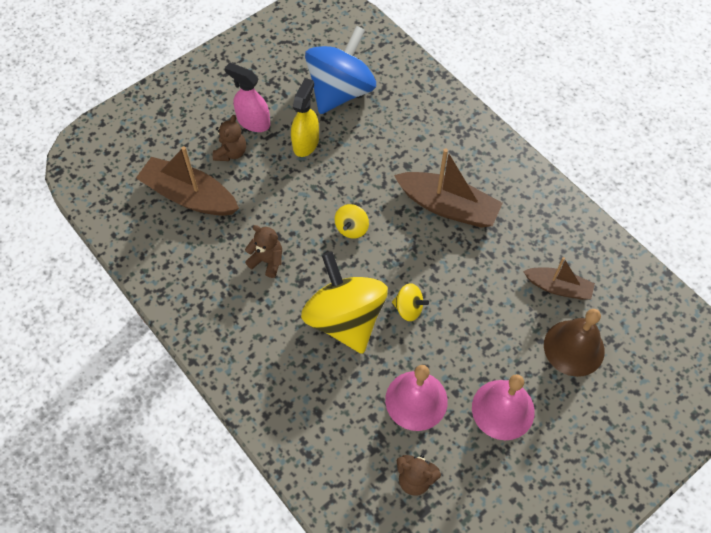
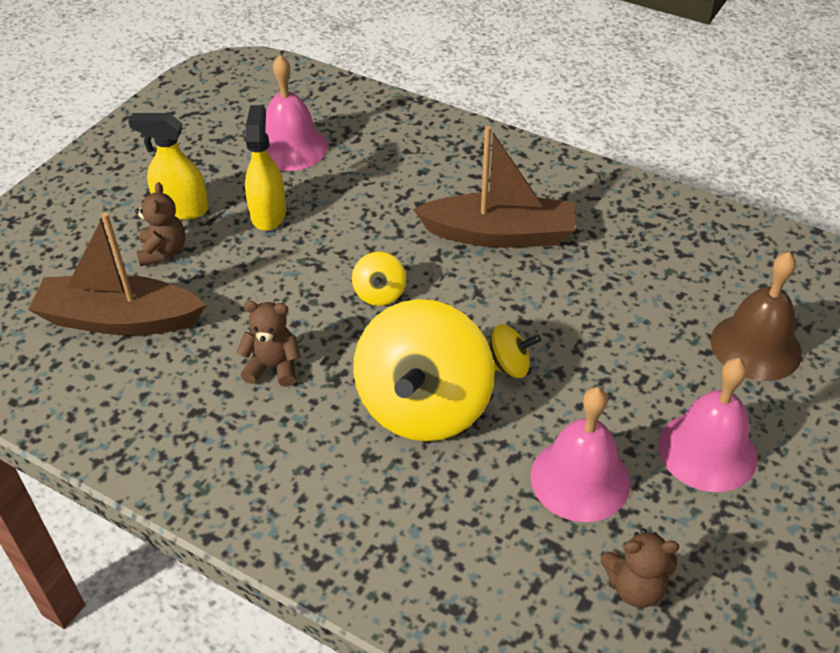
camera: 20 degrees left, 15 degrees down
pink spray bottle [225,63,270,132] -> yellow spray bottle [128,113,209,220]
yellow spinning top [301,252,388,354] -> yellow spinning top turned 120 degrees counterclockwise [353,299,495,442]
blue spinning top [305,26,376,114] -> pink bell [265,55,328,171]
brown boat [523,257,595,300] -> none

